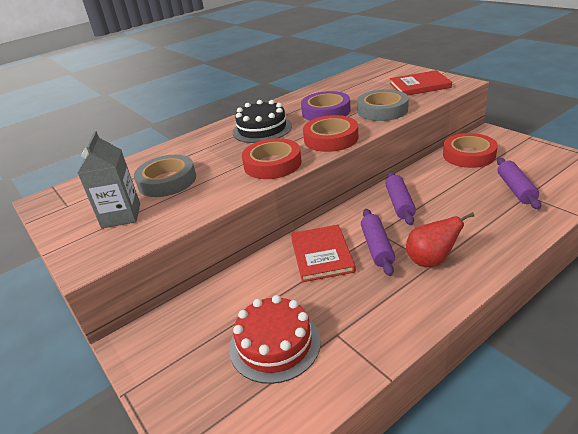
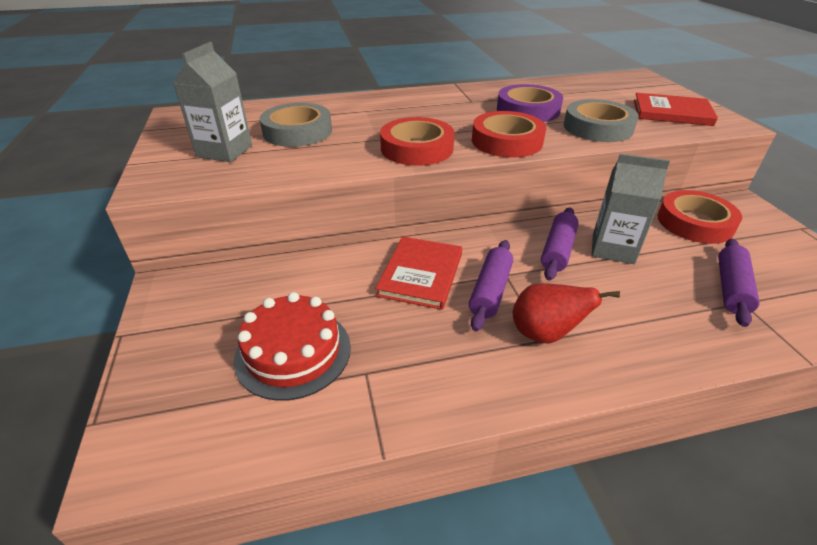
camera: 20 degrees right, 5 degrees up
black cake [233,100,292,143] -> none
none -> grey carton [592,153,670,264]

